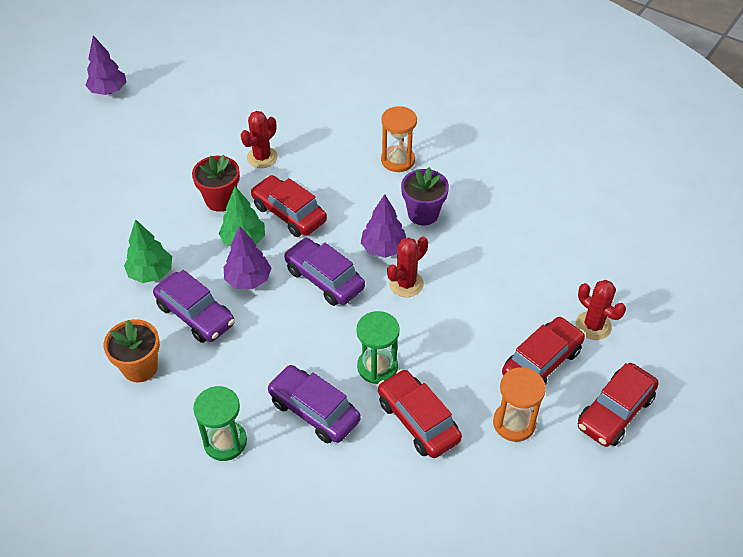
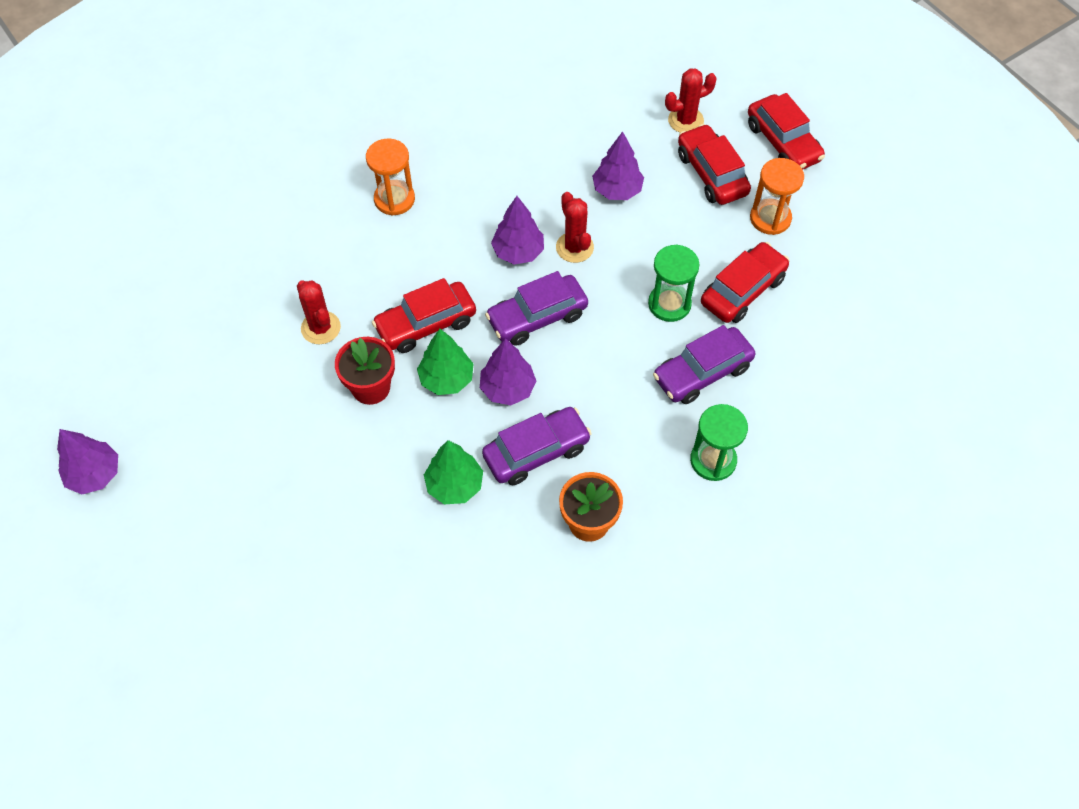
camera: 70 degrees left, 10 degrees up
red car [378,369,462,458] -> red car turned 150 degrees clockwise [701,242,790,323]
purple flower pot [401,167,449,226] -> none
none -> purple tree [592,131,644,200]

